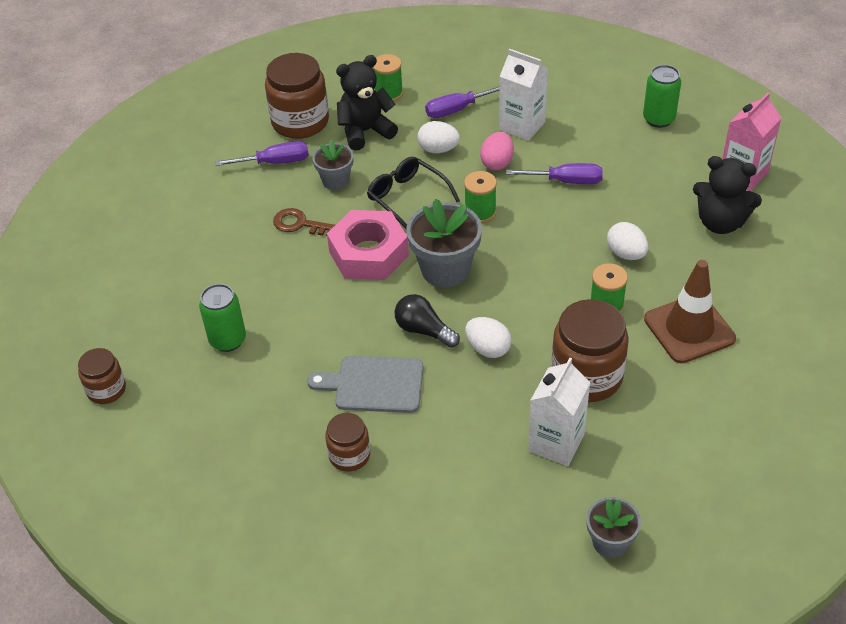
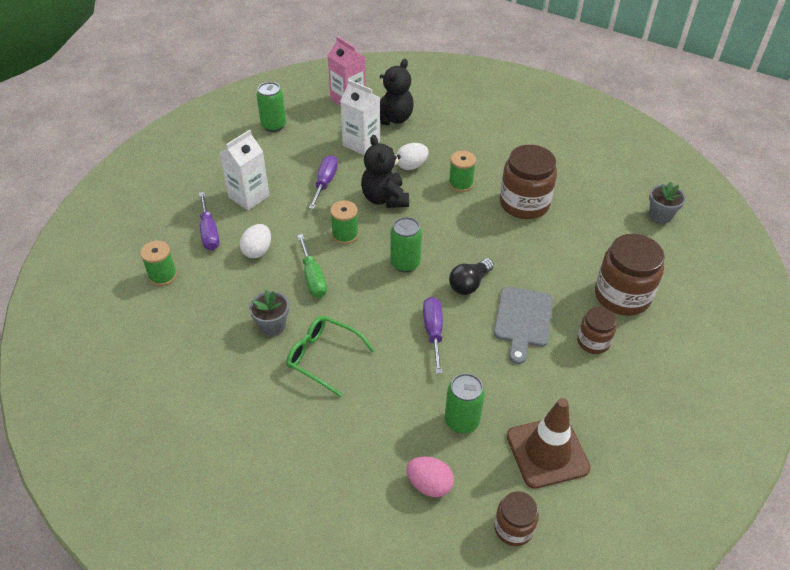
camera: 85 degrees left, 0 degrees up
purple screwdriver [215,141,309,166] -> purple screwdriver moved to [423,297,443,374]
brown jar [265,53,329,139] -> brown jar moved to [595,234,665,316]
brown key [273,208,335,236] -> green glasses [286,316,375,397]
pink nut [327,210,409,280] -> none
black teddy bear [336,55,398,151] -> black teddy bear moved to [361,135,409,208]
black glasses [367,156,460,230] -> green screwdriver [297,234,327,298]
grey flower pot [406,199,482,287] -> green can [390,217,422,272]
white egg [465,317,512,358] -> none
pink egg [480,132,514,170] -> pink egg moved to [406,457,454,497]
white carton [528,358,590,466] -> white carton moved to [340,79,380,155]
brown traffic cone [644,260,736,363] -> brown traffic cone moved to [507,398,591,489]

